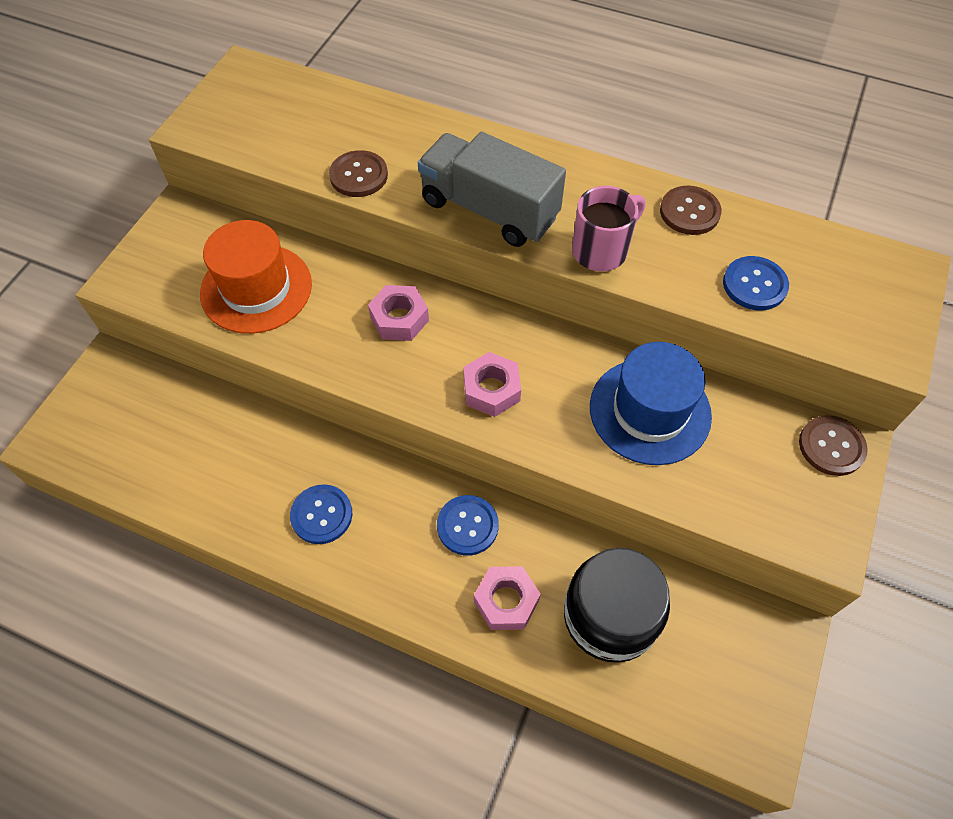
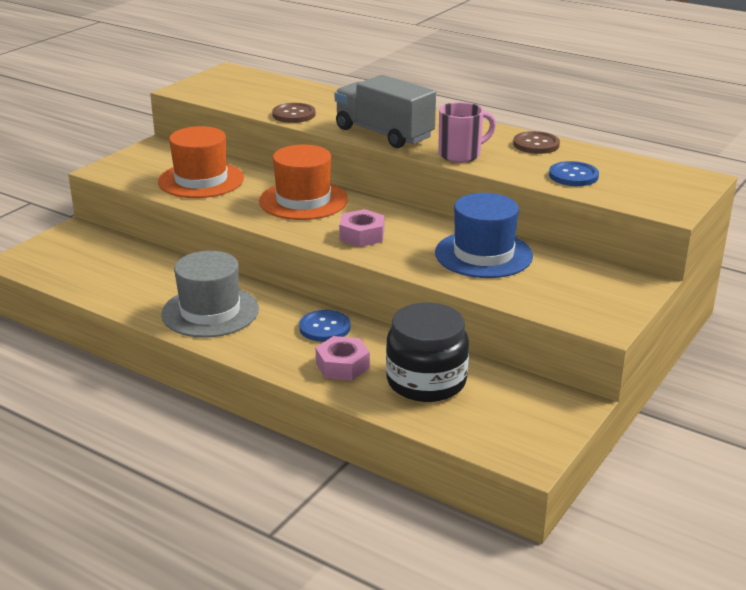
camera: 10 degrees right, 30 degrees down
blue button [290,484,352,544] -> grey hat [161,251,259,338]
pink nut [368,285,429,341] -> orange hat [259,144,348,220]
brown button [799,415,868,476] -> none

